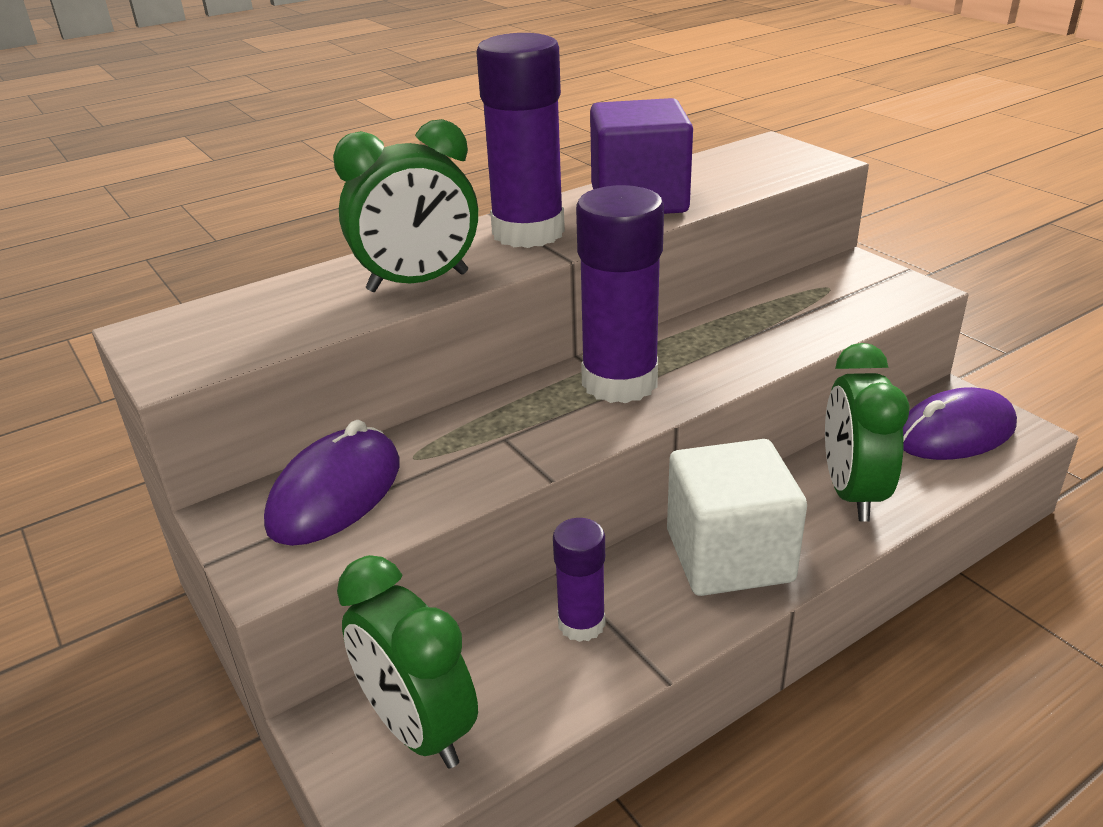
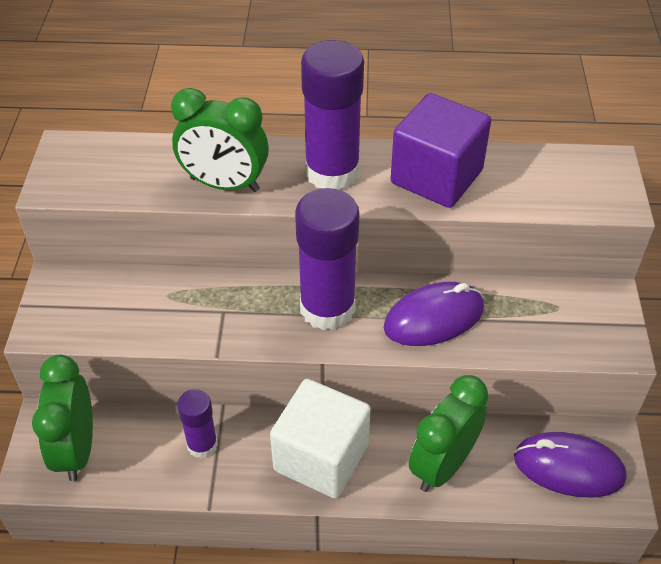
camera: 35 degrees right, 15 degrees up
purple mouse [264,420,400,546] -> purple mouse moved to [383,282,484,346]

